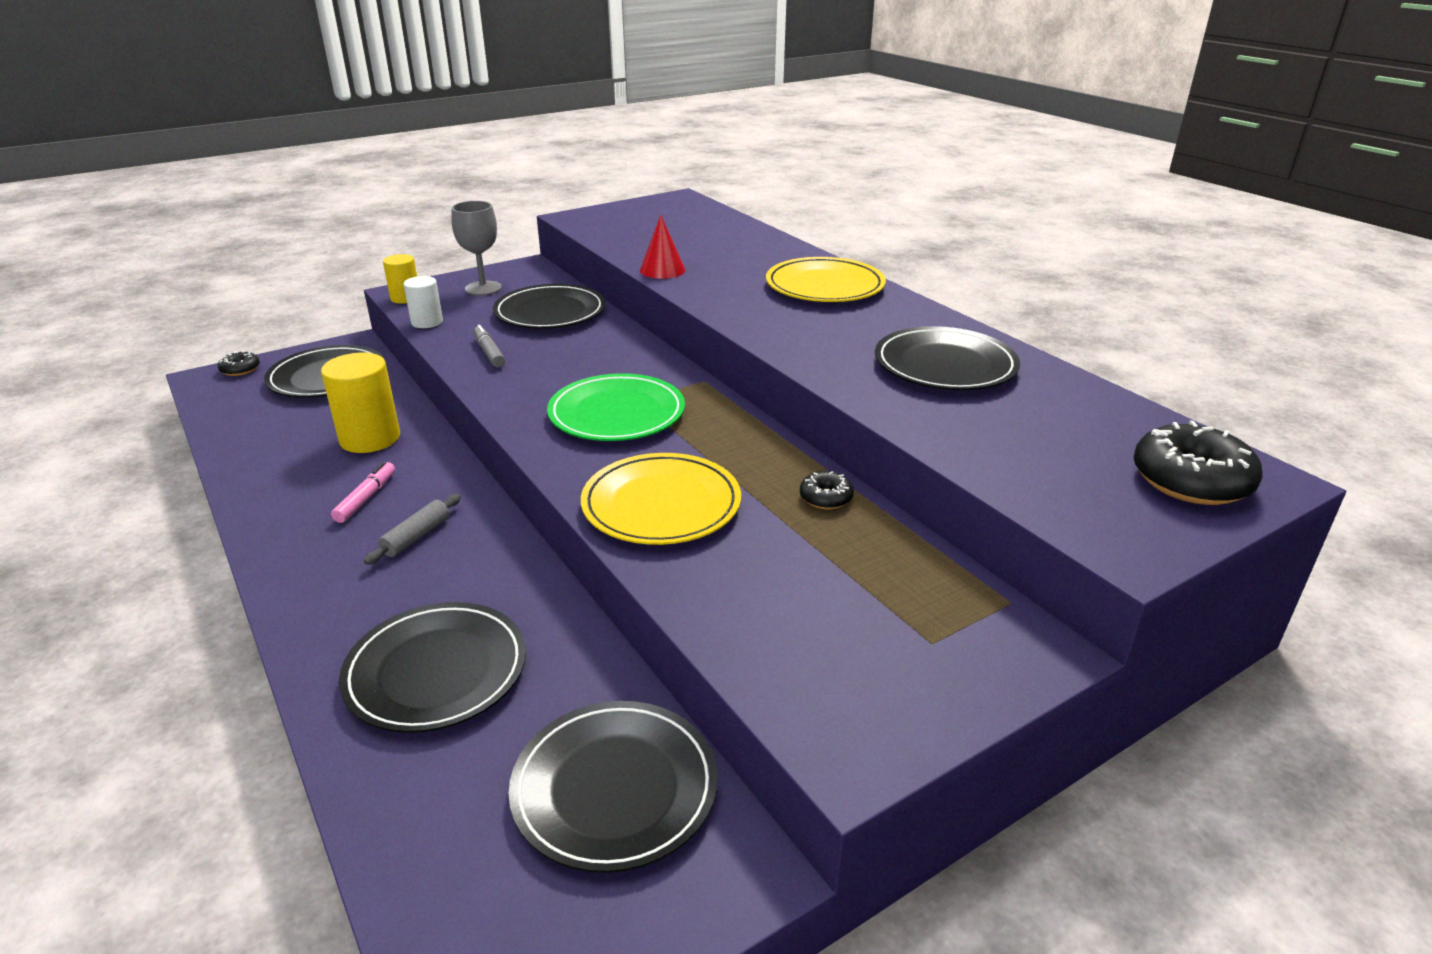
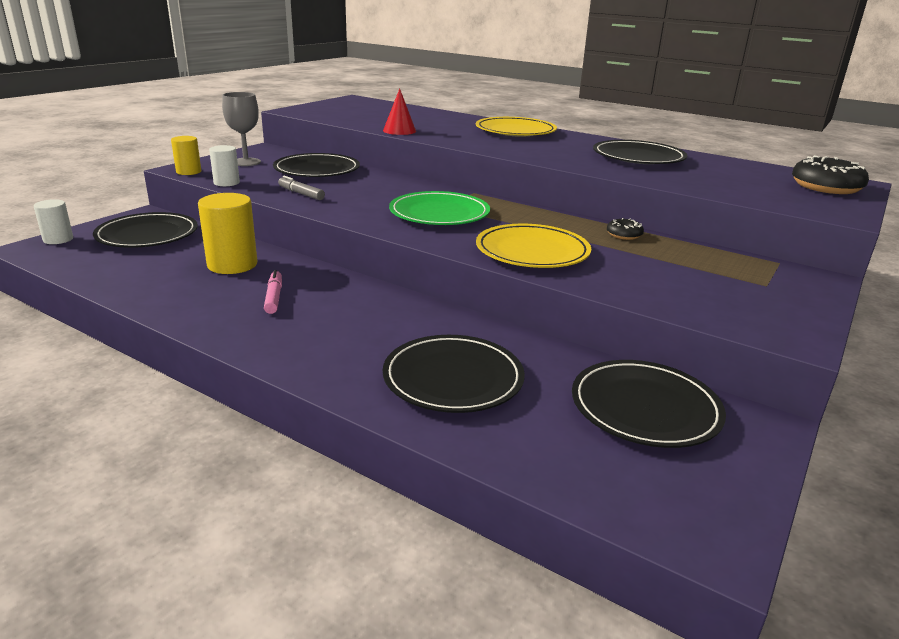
camera: 25 degrees left, 5 degrees down
black donut [218,351,260,376] -> white cylinder [34,199,73,244]
grey rolling pin [364,494,461,565] -> none

